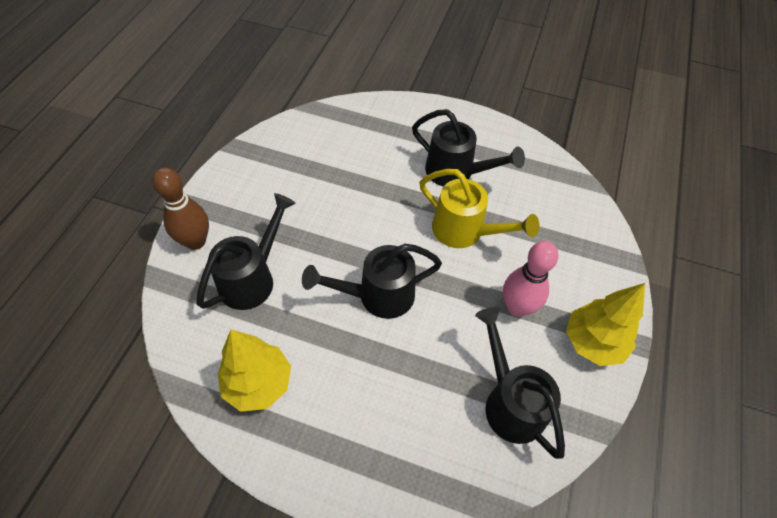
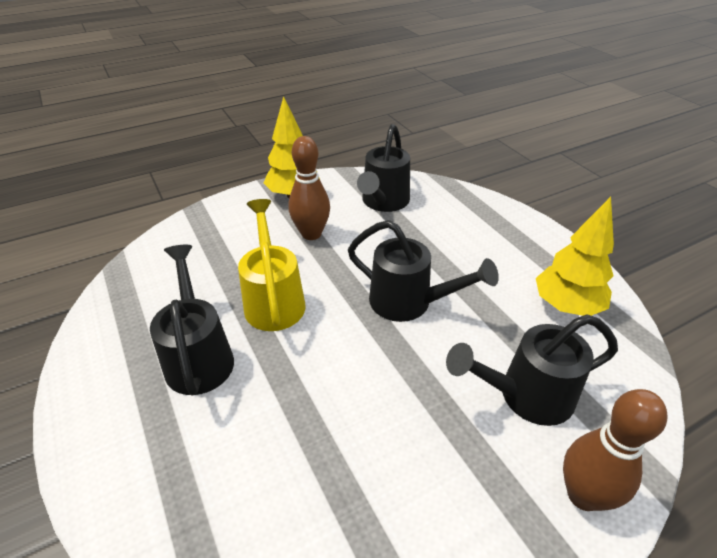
camera: 135 degrees left, 15 degrees down
pink bowling pin [503,241,559,317] -> brown bowling pin [289,136,330,240]

